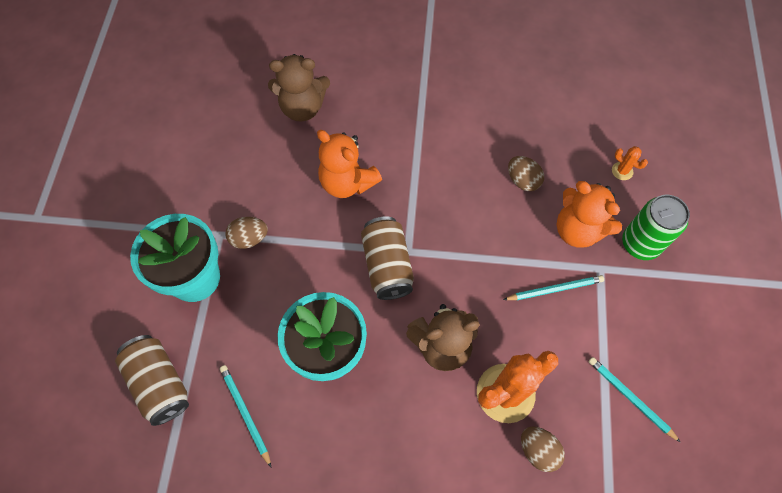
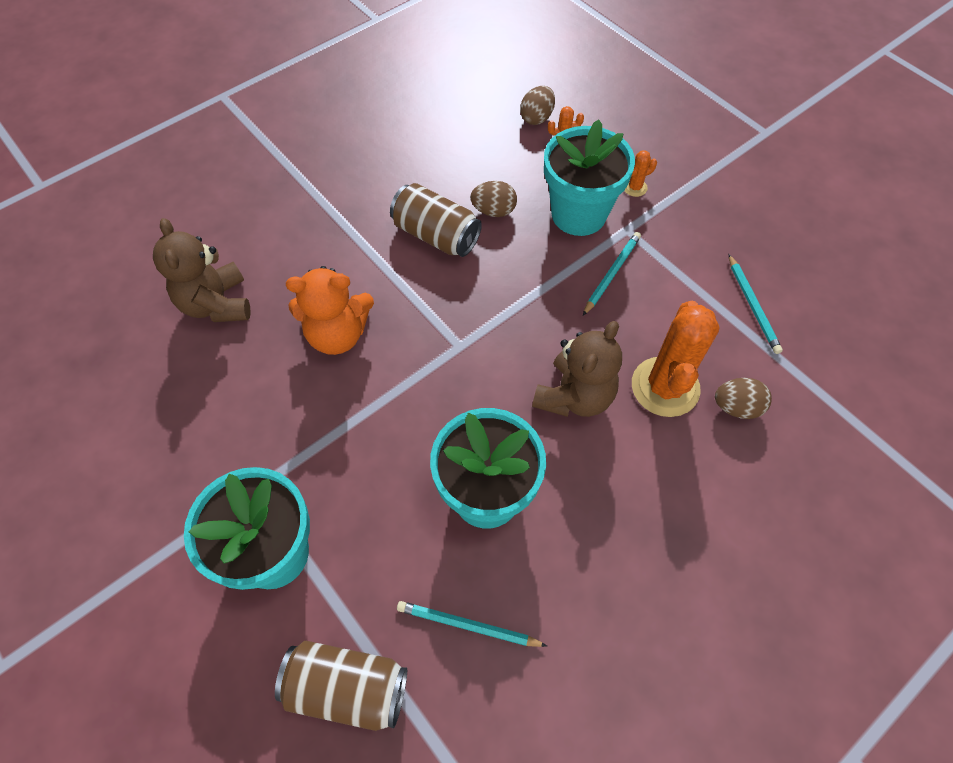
camera: 45 degrees left, 5 degrees down
brown egg [225,217,268,249] -> brown egg moved to [520,86,555,125]
brown teddy bear [268,54,330,122] -> brown teddy bear turned 120 degrees clockwise [153,218,251,322]
brown can [361,216,414,300] -> brown can moved to [390,183,482,257]
orange teddy bear [557,181,622,247] -> turquoise flower pot [544,119,635,236]
turquoise pencil [588,357,681,443] -> turquoise pencil turned 105 degrees counterclockwise [729,254,783,354]
green can [622,195,690,260] -> orange cactus [624,150,657,197]

